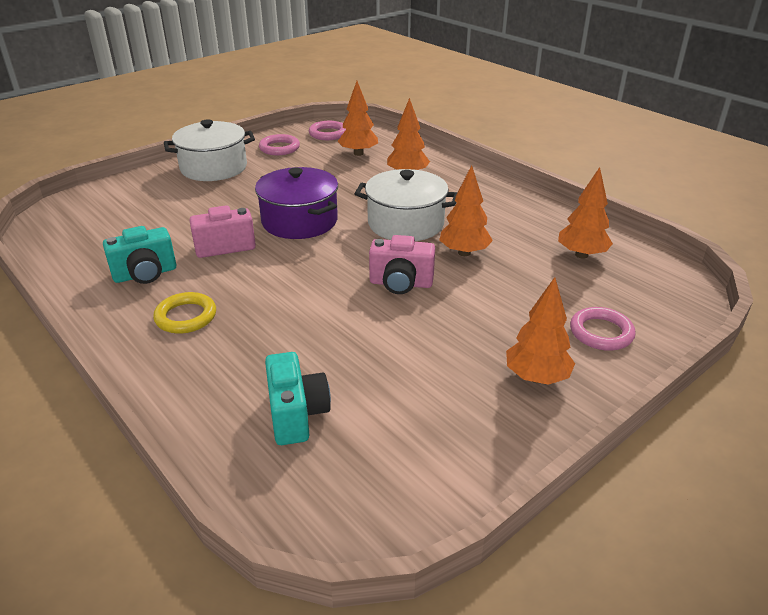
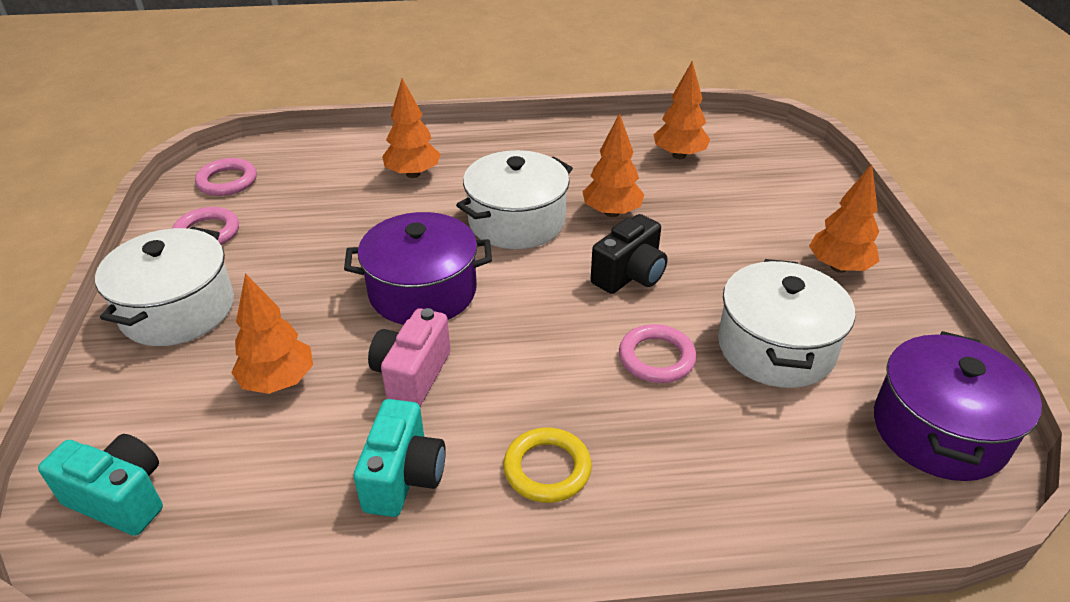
camera: 55 degrees left, 5 degrees up
turquoise camera [265,352,331,445] -> turquoise camera moved to [38,434,163,536]
orange tree [338,81,378,156] -> orange tree moved to [231,273,313,394]
pink camera [369,235,435,294] -> black camera [591,214,668,294]
pink ring [570,307,636,351] -> pink ring moved to [619,324,697,383]
none -> white pot [718,259,855,388]
none -> purple pot [874,331,1042,481]

